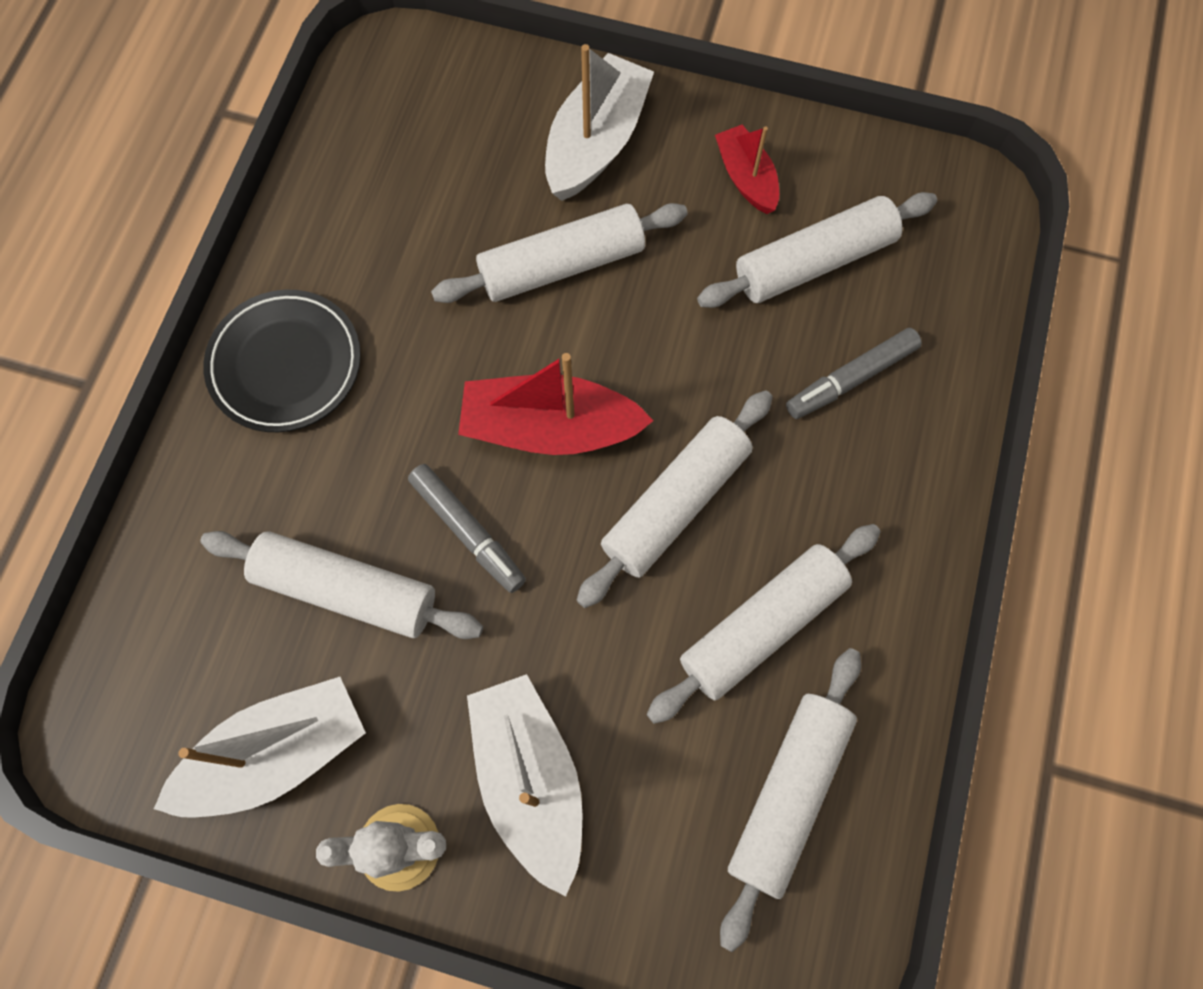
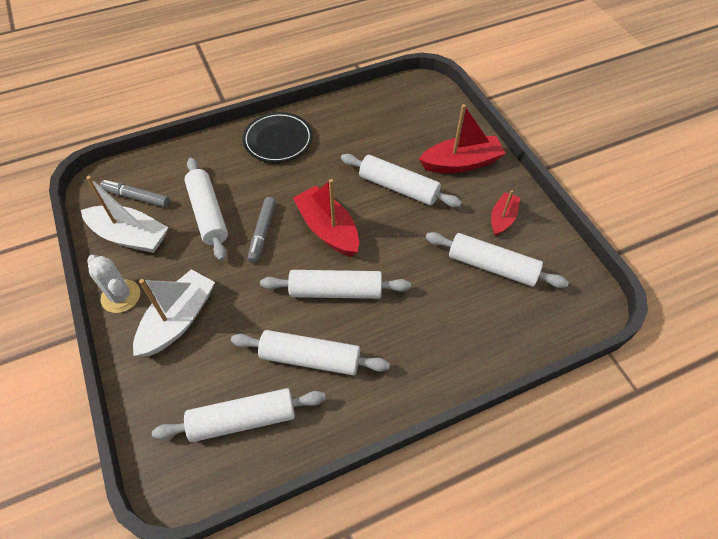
camera: 50 degrees right, 15 degrees down
white boat [545,44,654,201] -> red boat [419,104,506,173]
grey marker [786,328,922,419] -> grey marker moved to [100,180,170,208]

